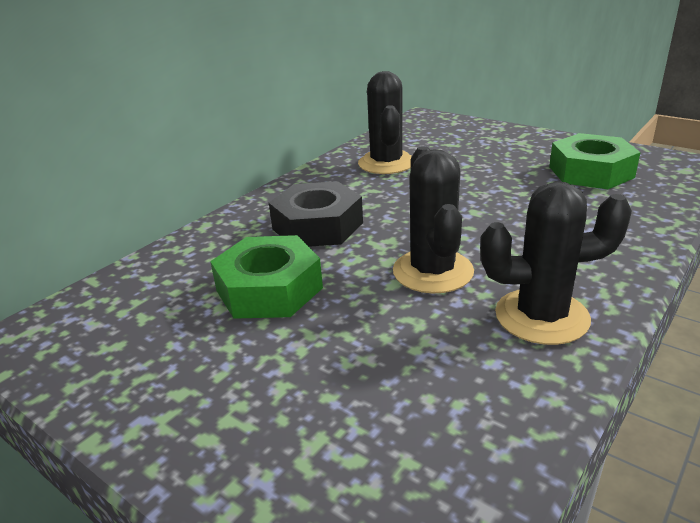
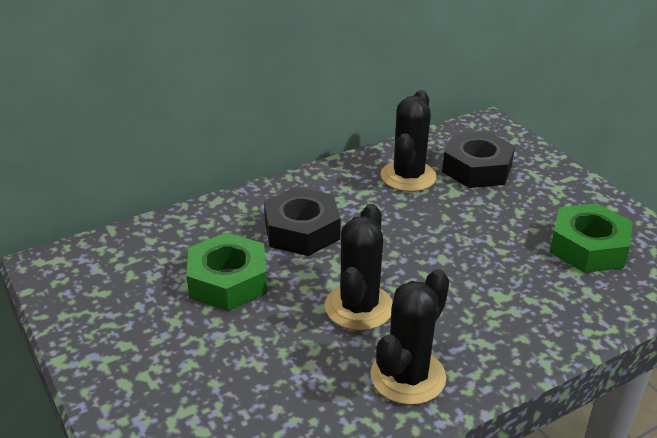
camera: 20 degrees right, 5 degrees up
black cactus [480,181,632,345] -> black cactus turned 75 degrees counterclockwise [370,269,449,405]
none -> black nut [442,131,515,188]

